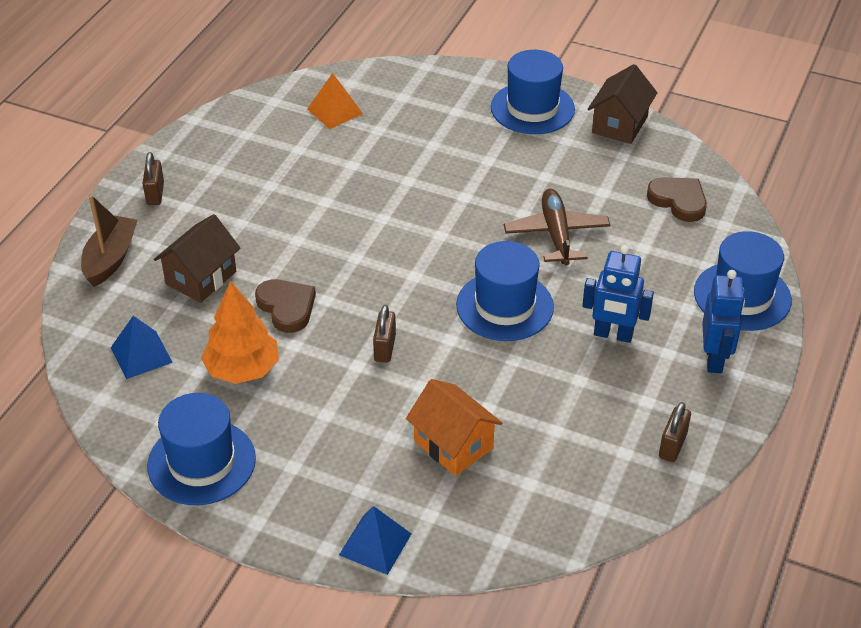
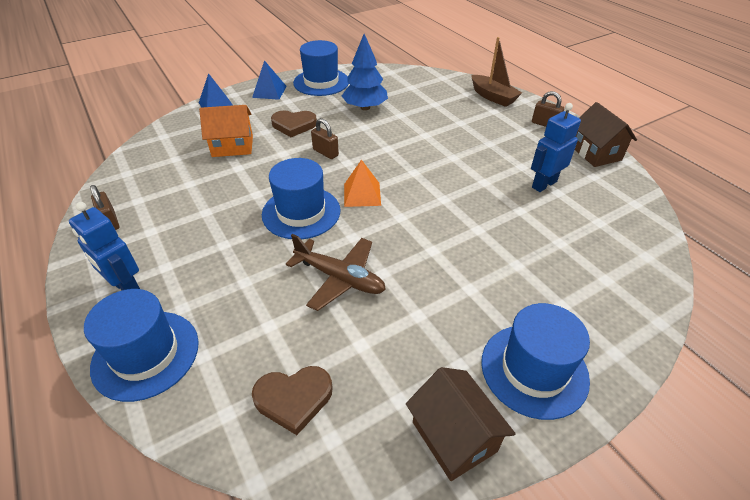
camera: 125 degrees right, 0 degrees up
blue pyramid [111,316,173,379] -> blue pyramid moved to [252,60,287,100]
brown house [154,214,241,303] -> brown house moved to [575,102,637,167]
orange tree [201,281,279,384] -> blue tree [342,34,388,110]
brown heart [255,279,316,333] -> brown heart moved to [271,111,317,137]
orange pyramid [307,73,363,129] -> orange pyramid moved to [344,159,381,207]
blue robot [582,245,654,343] -> blue robot moved to [531,103,581,192]

